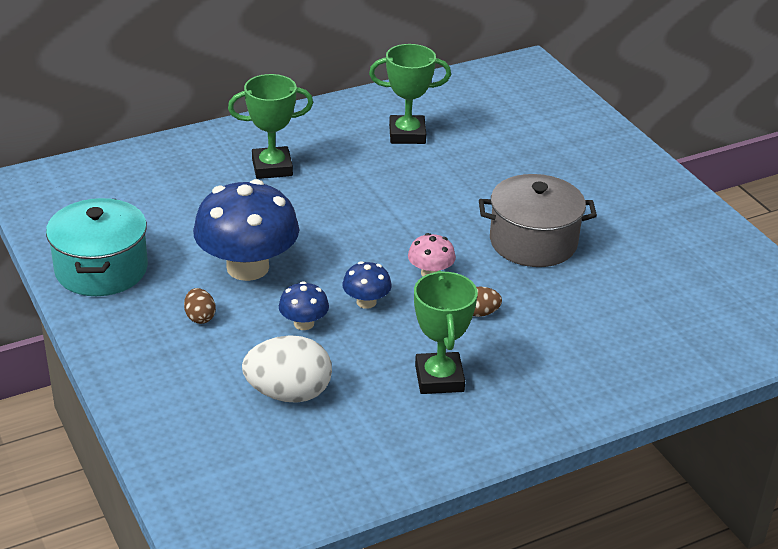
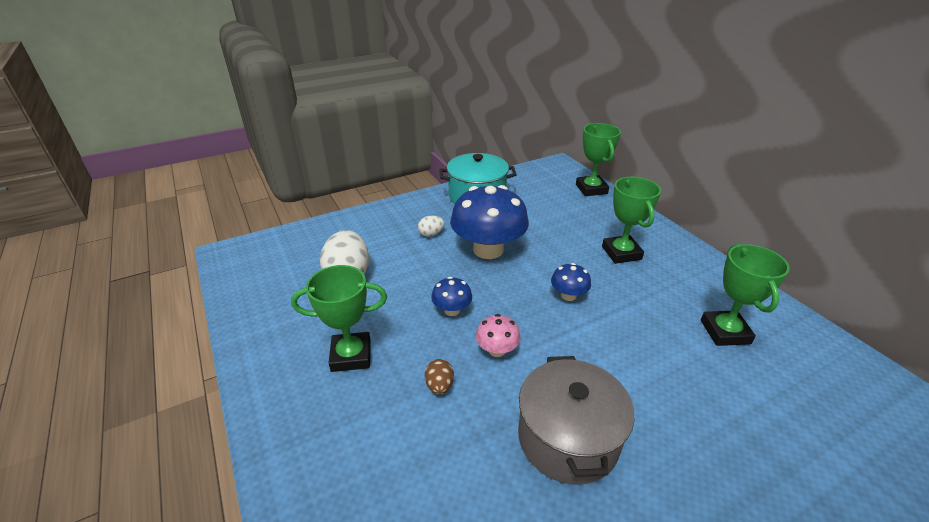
camera: 90 degrees right, 0 degrees up
brown egg [184,288,216,324] -> white egg [418,216,445,237]
blue mushroom [279,281,329,330] -> blue mushroom moved to [551,263,591,301]
none -> green trophy [576,123,621,196]

